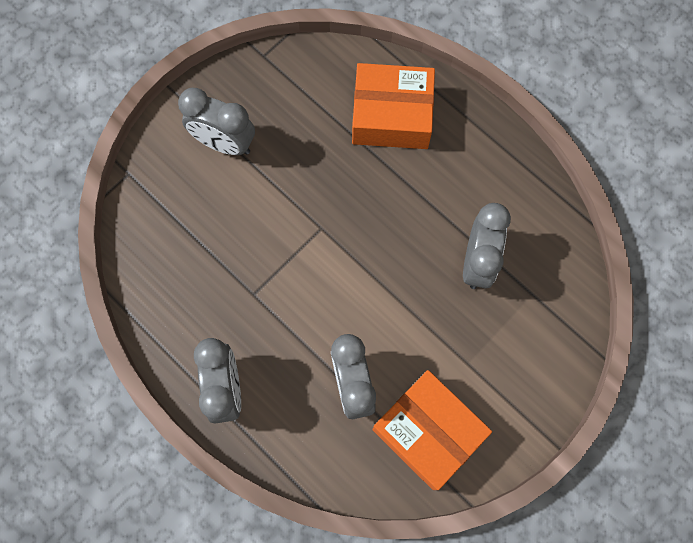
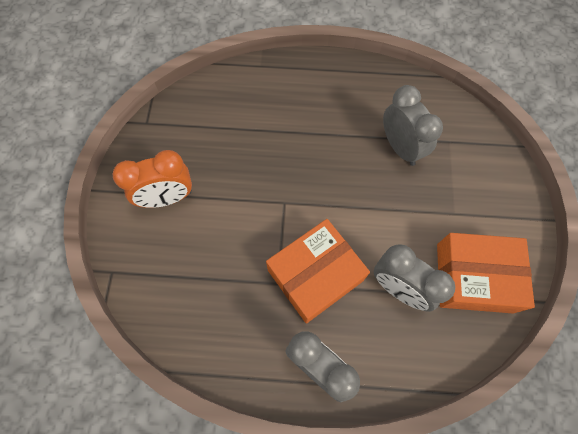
camera: 40 degrees left, 5 degrees down
grey clock [178,88,255,155] -> orange clock [113,150,192,208]
orange box [352,63,435,149] -> orange box moved to [266,219,370,324]

